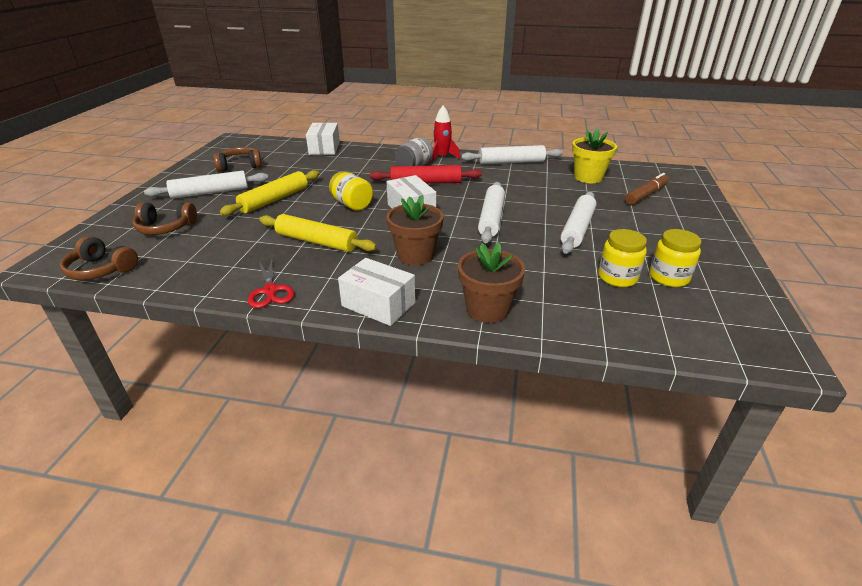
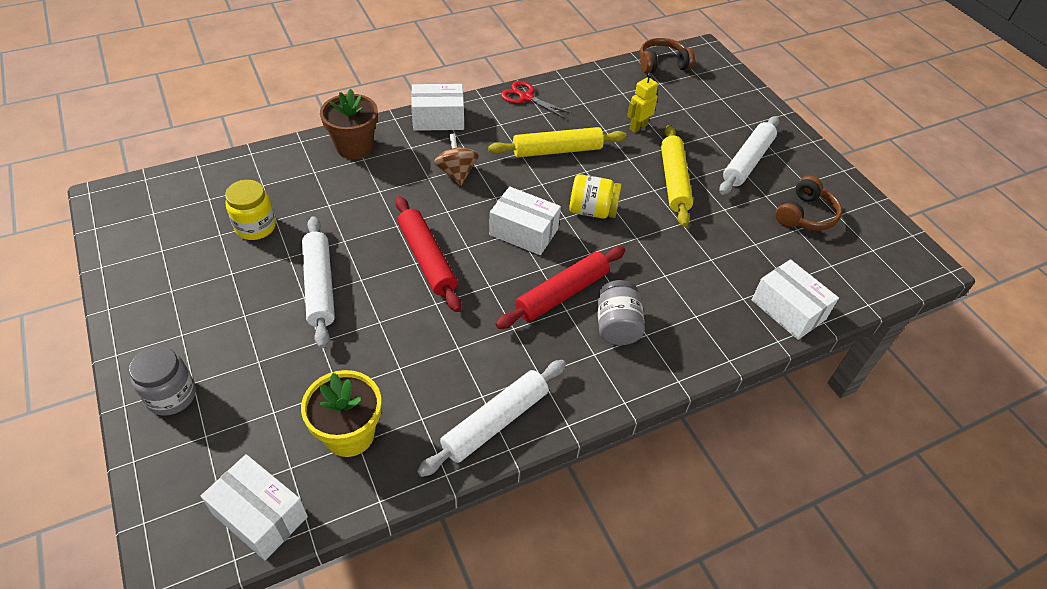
camera: 140 degrees right, 15 degrees up
brown headphones [132,203,197,235] -> none
brown flower pot [386,195,444,266] -> brown spinning top [434,134,479,186]
red rocket [430,106,460,163] -> none
white rolling pin [478,182,505,243] -> red rolling pin [395,196,461,312]
brown marker [625,173,669,205] -> none
yellow jar [649,229,702,287] -> none
none -> grey jar [129,346,196,416]
none -> white box [200,454,308,560]
none -> yellow robot [627,73,658,133]

